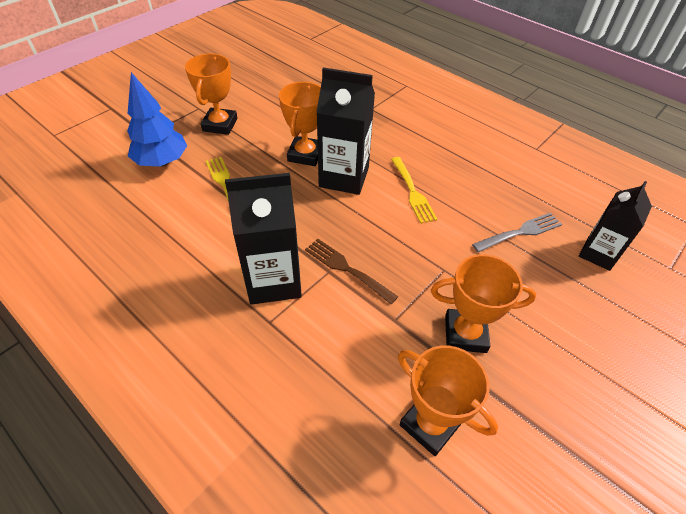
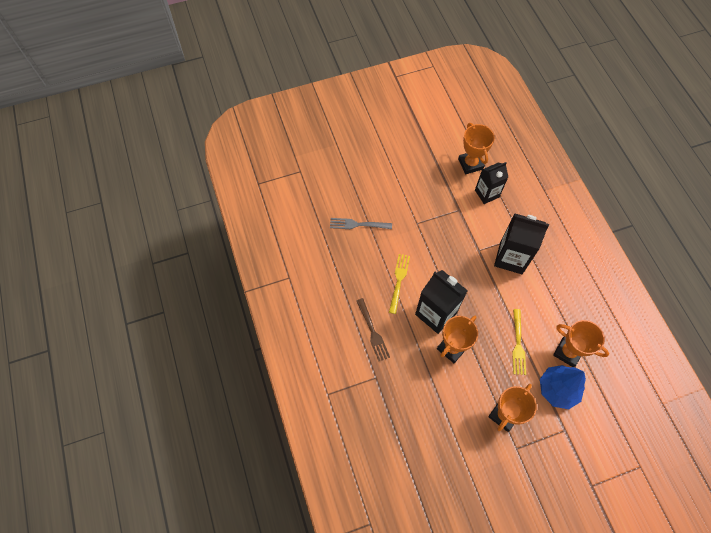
camera: 150 degrees left, 15 degrees up
brown fork [305,239,398,304] -> brown fork moved to [357,298,390,361]
orange trophy [431,254,536,353] -> orange trophy moved to [553,320,609,367]
black carton [579,181,652,271] -> black carton moved to [475,162,508,204]

